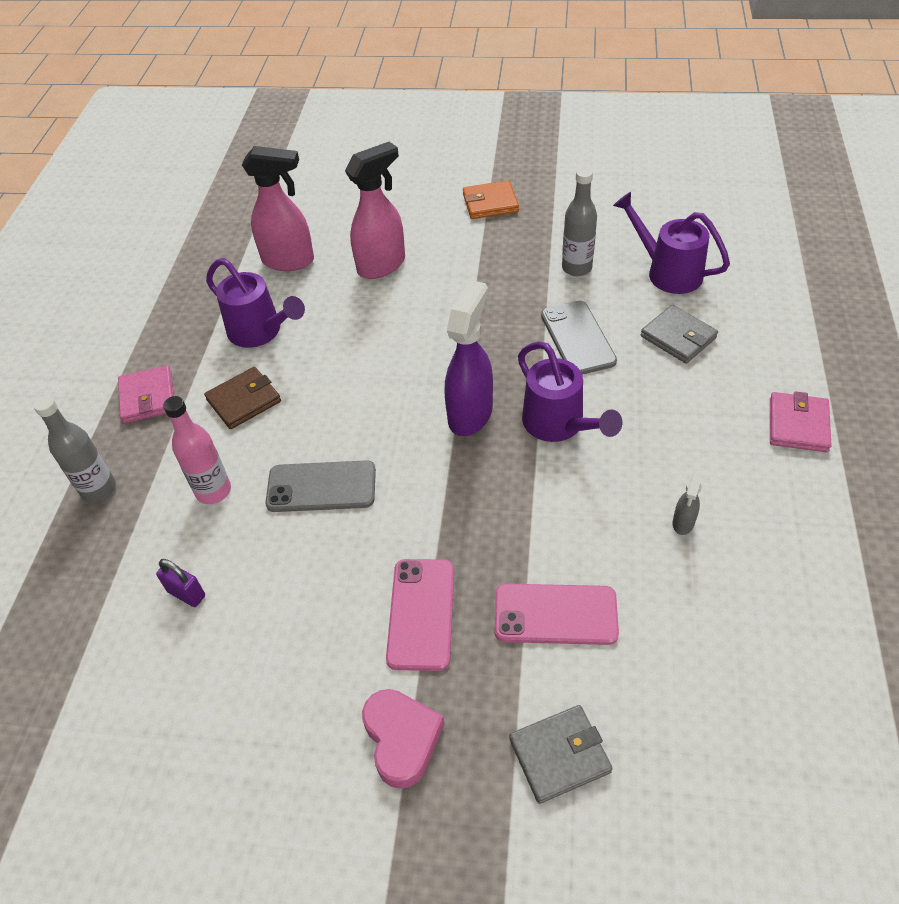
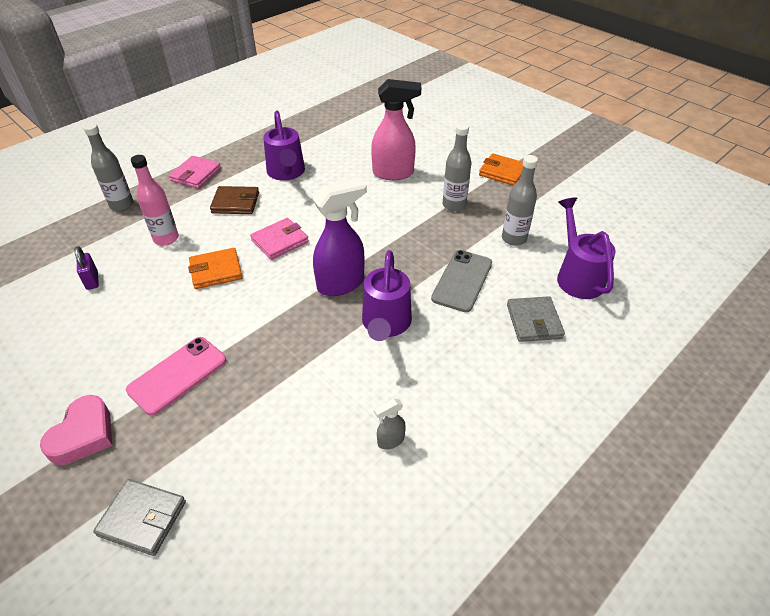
camera: 35 degrees right, 5 degrees down
pink spray bottle [242,146,314,271] -> none
grey phone [265,460,376,512] -> orange wallet [188,248,242,289]
pink phone [495,584,619,645] -> none
pink wallet [770,391,832,452] -> pink wallet moved to [250,218,309,260]
none -> grey bottle [443,123,471,211]

